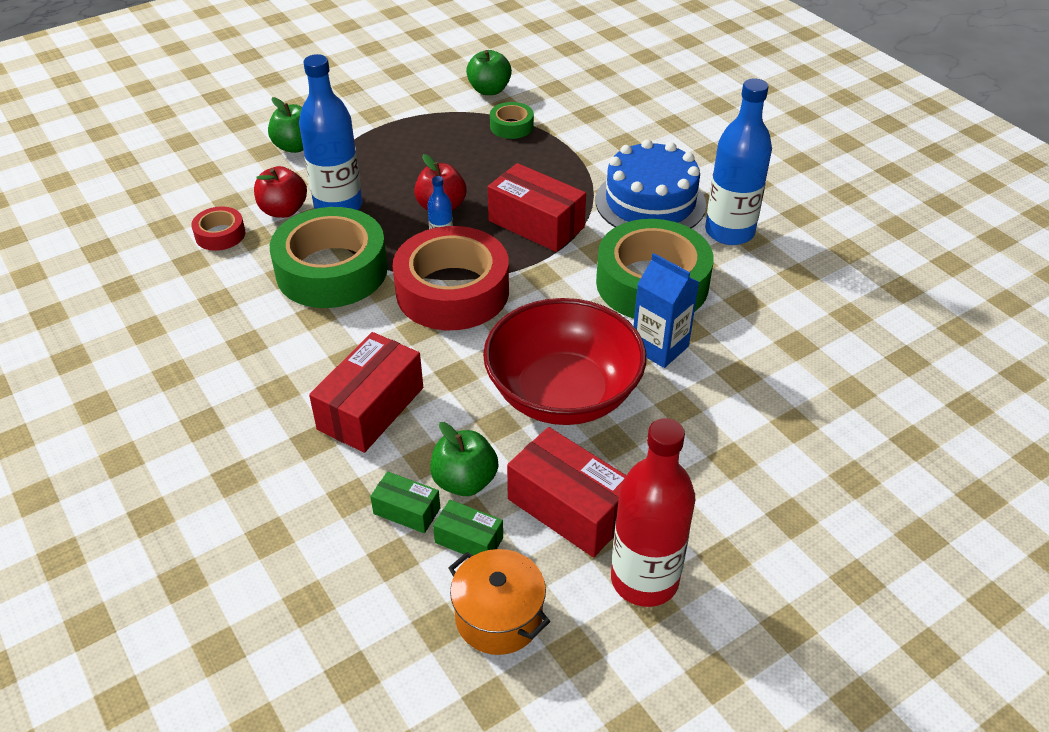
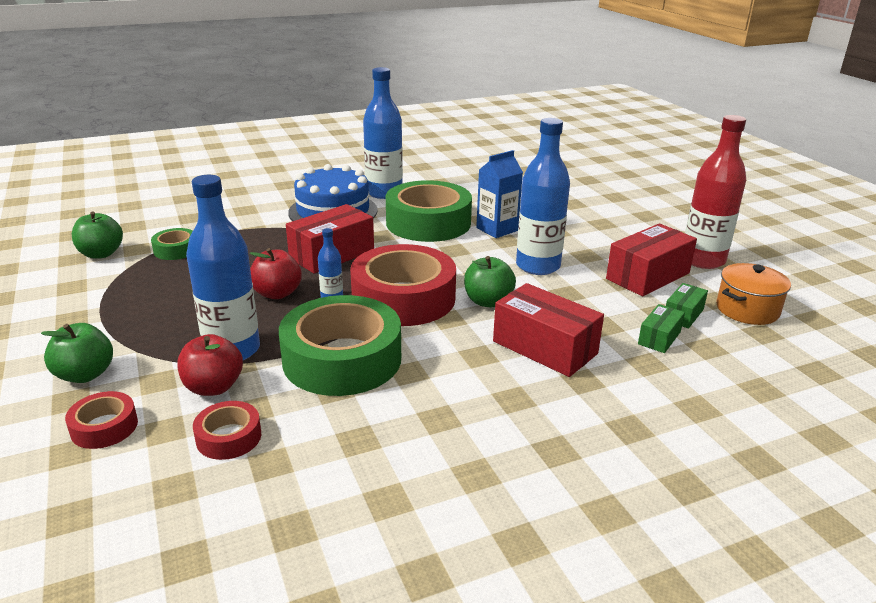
camera: 80 degrees left, 15 degrees down
green apple [430,422,498,496] -> green apple moved to [464,256,516,307]
red bowl [483,298,646,425] -> blue bottle [516,118,570,275]
none -> red tape [65,391,138,449]

